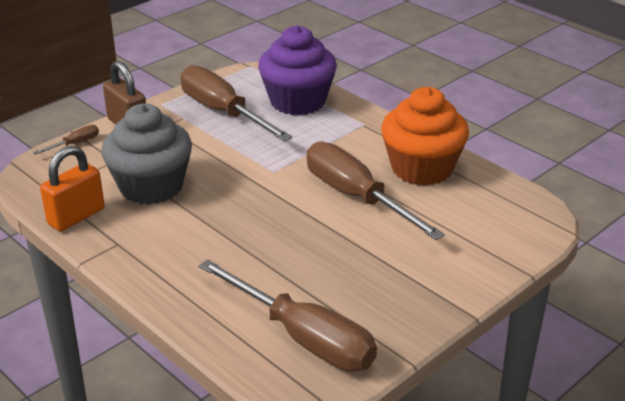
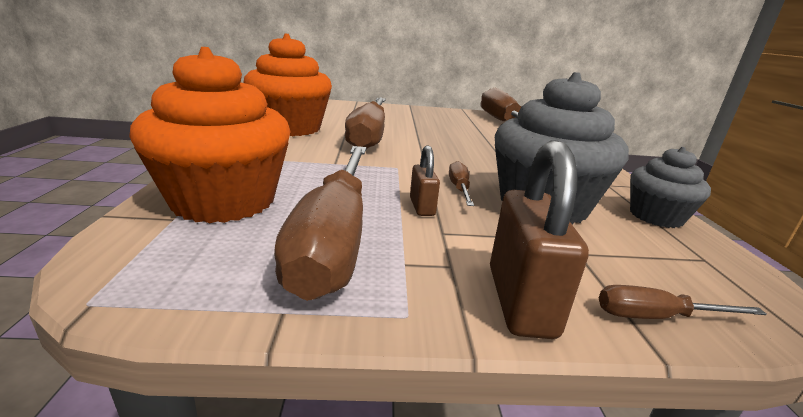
camera: 140 degrees left, 10 degrees down
orange padlock [40,146,105,231] -> grey cupcake [630,147,711,228]
purple cupcake [258,25,337,115] -> orange cupcake [129,47,291,223]
none -> brown padlock [410,145,440,216]
none -> brown screwdriver [449,161,474,206]

